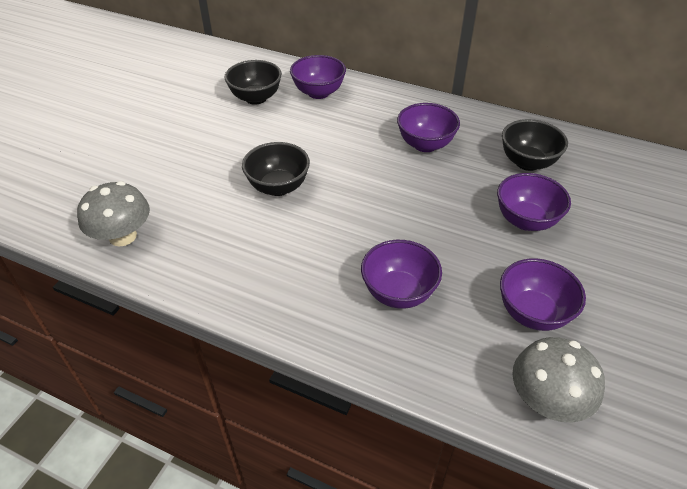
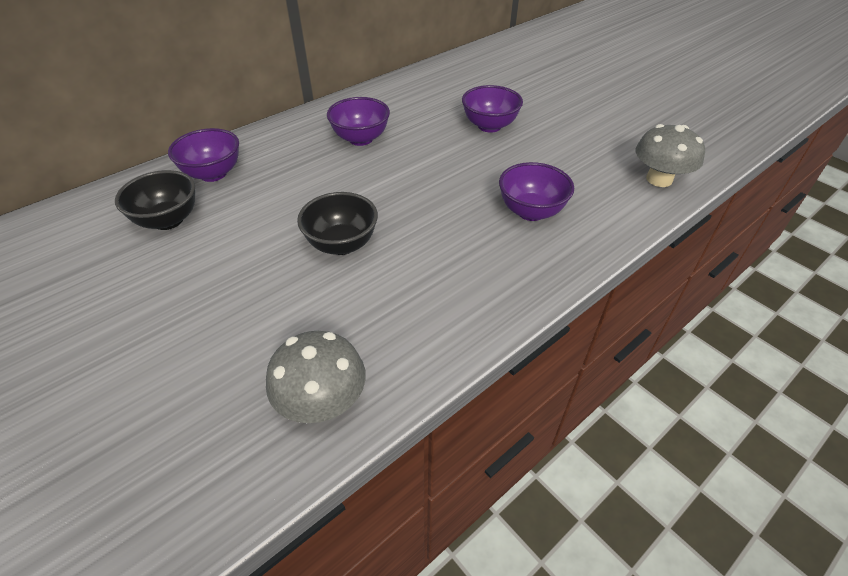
camera: 65 degrees left, 0 degrees up
purple bowl [500,258,586,331] -> none
black bowl [502,119,568,171] -> none

